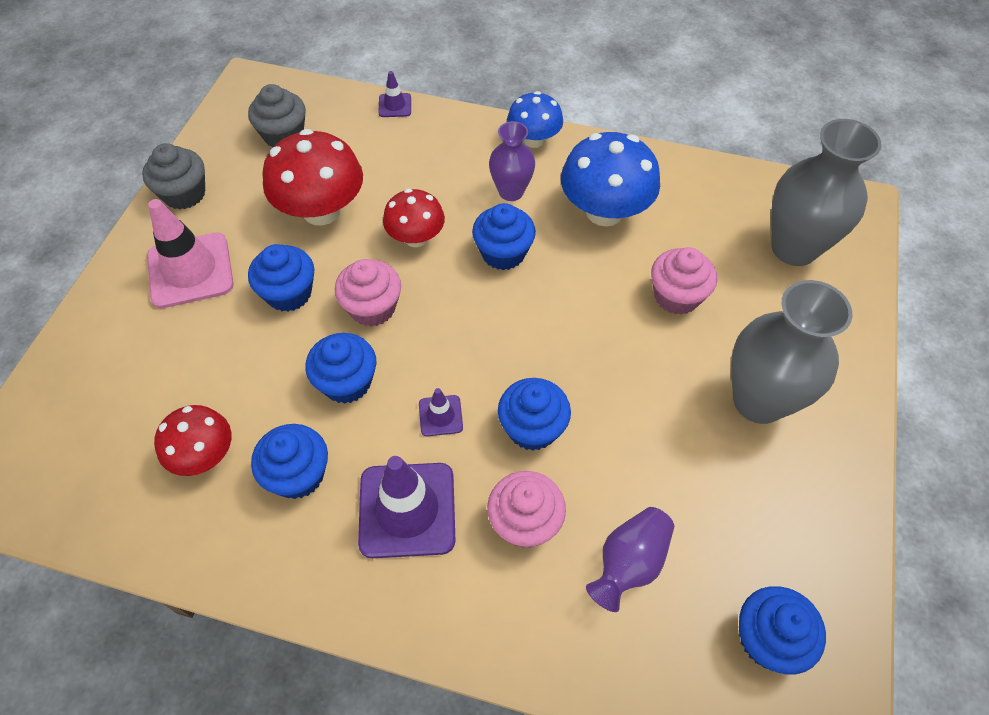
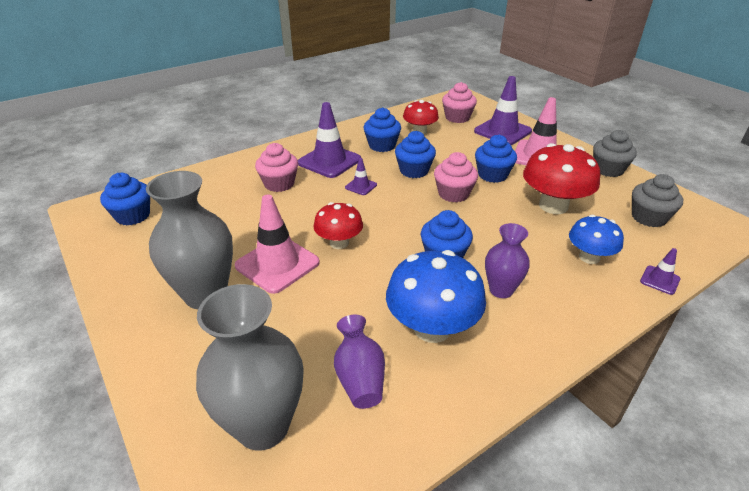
camera: 130 degrees right, 20 degrees down
red mushroom [383,189,445,247] -> red mushroom moved to [313,202,363,249]
blue cupcake [498,378,571,451] -> none
blue mushroom [507,91,563,148] -> blue mushroom moved to [569,215,624,264]
purple vase [586,507,674,612] -> purple vase moved to [334,315,385,409]
pink cupcake [651,247,717,315] -> pink cupcake moved to [442,82,477,123]
none -> pink traffic cone [235,194,320,294]
none -> purple traffic cone [474,76,532,145]

